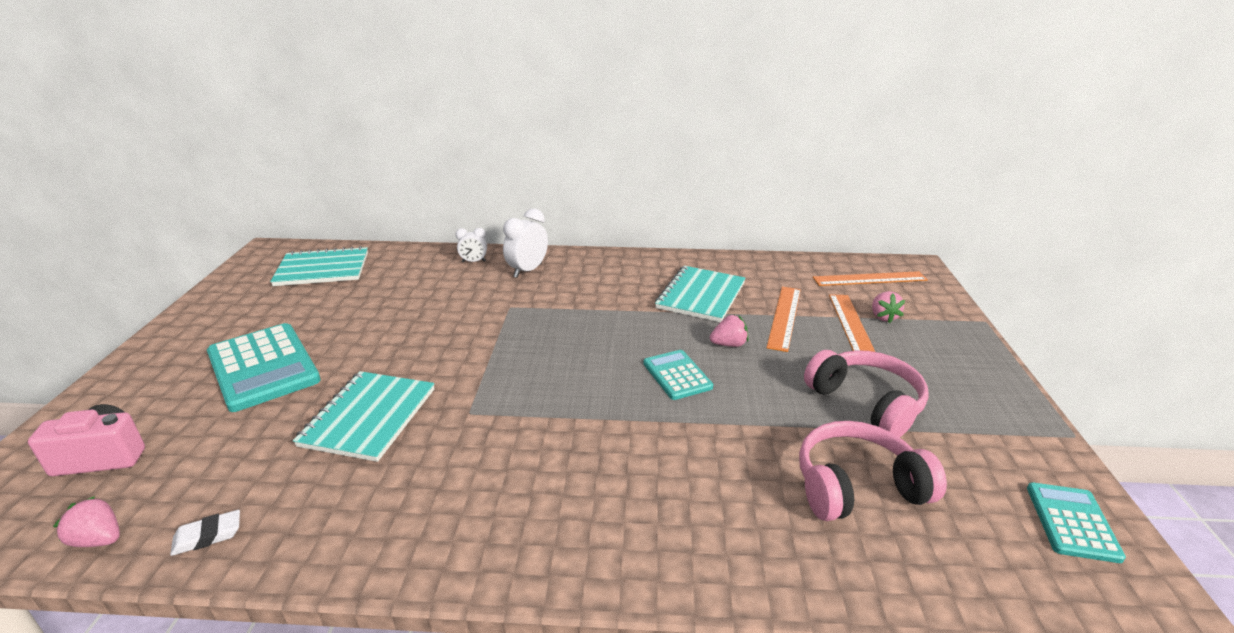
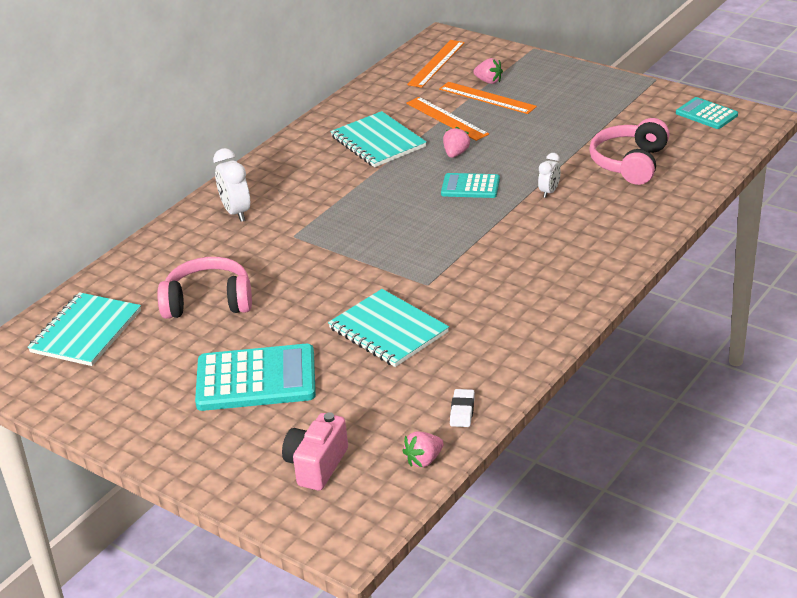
camera: 55 degrees left, 5 degrees up
white clock [455,228,487,262] -> white clock moved to [538,153,561,198]
pink headphones [804,350,929,438] -> pink headphones moved to [157,257,252,319]

